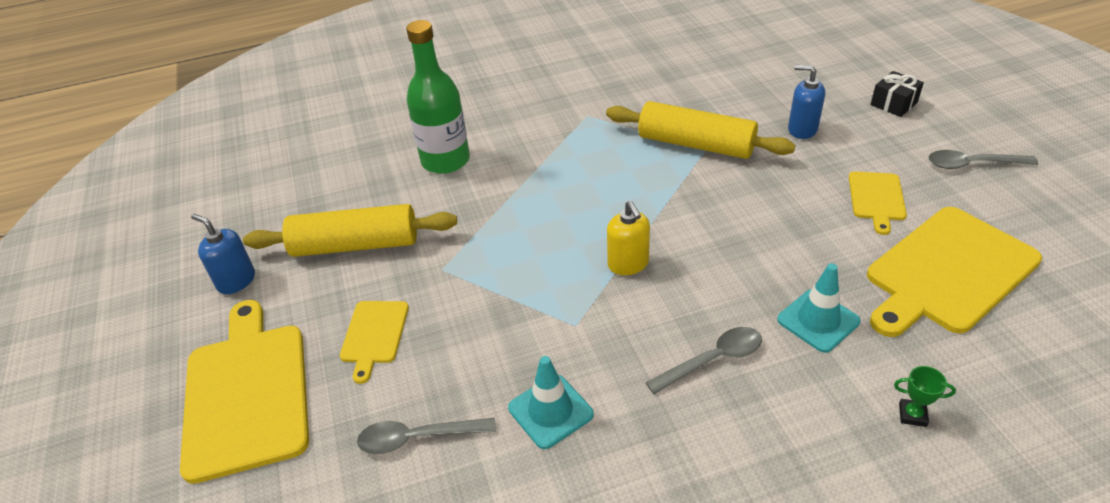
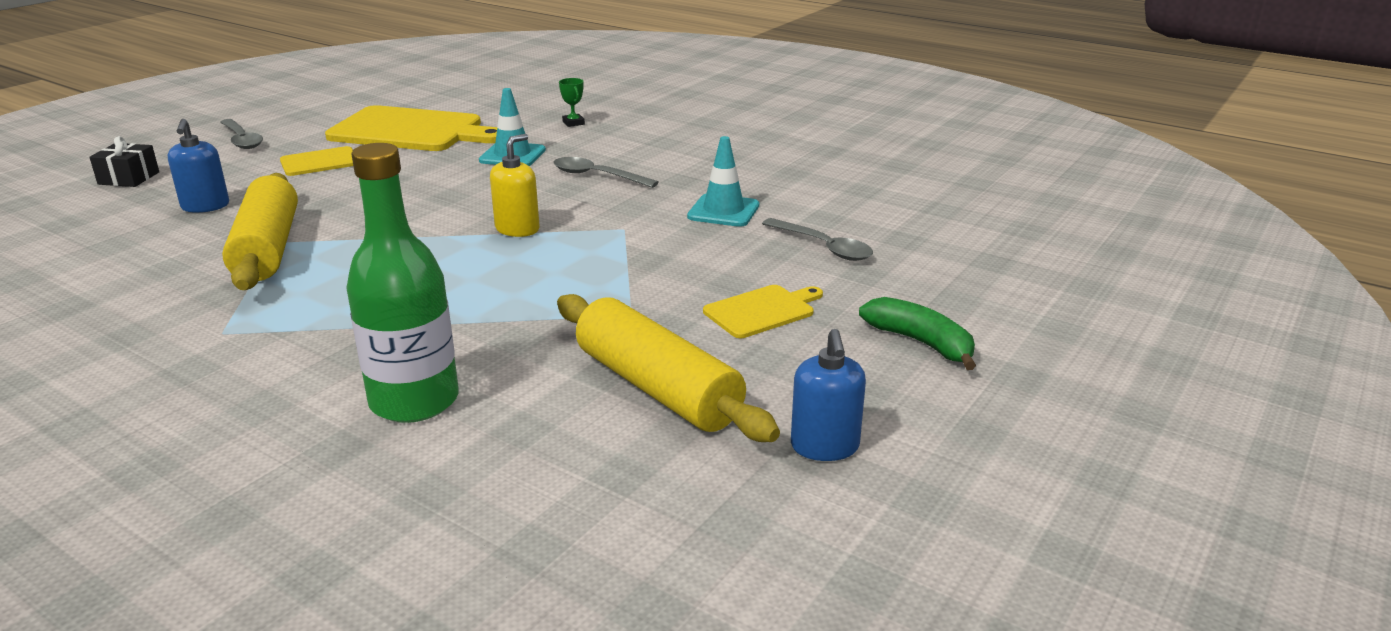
camera: 130 degrees left, 15 degrees down
yellow cutting board [180,300,309,484] -> green banana [859,297,976,370]

